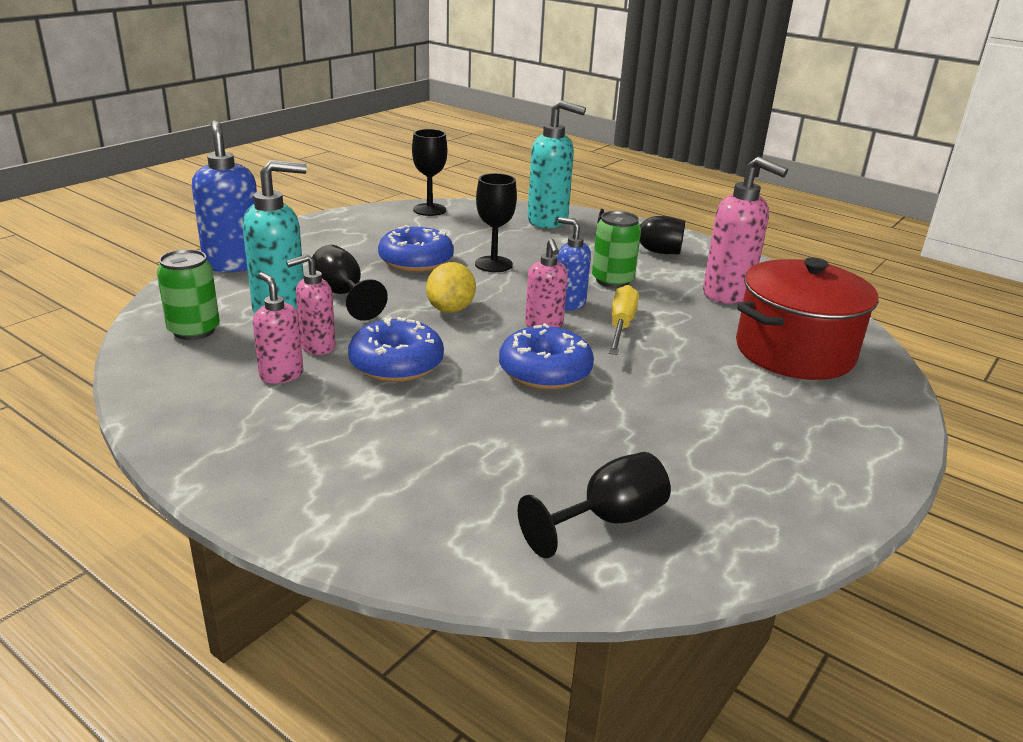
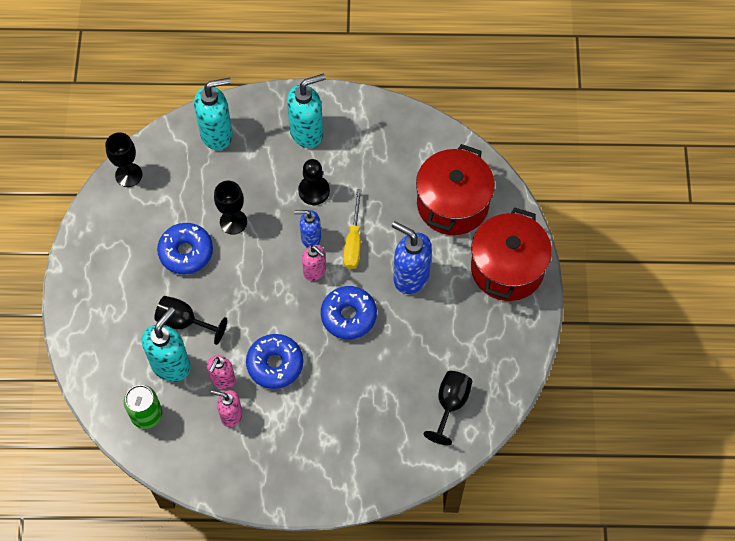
camera: 35 degrees left, 35 degrees up
blue soap dispenser [192,120,257,272] -> blue soap dispenser moved to [392,221,432,294]
yellow lemon [426,262,476,313] -> none
green can [592,211,641,288] -> black pawn [298,159,330,205]
black goblet [597,209,685,254] -> turquoise soap dispenser [287,74,326,148]
yellow screwdriver [609,285,639,355] -> yellow screwdriver turned 150 degrees counterclockwise [343,189,362,269]
pink soap dispenser [703,156,788,304] -> none
none -> red pot [471,208,552,301]

